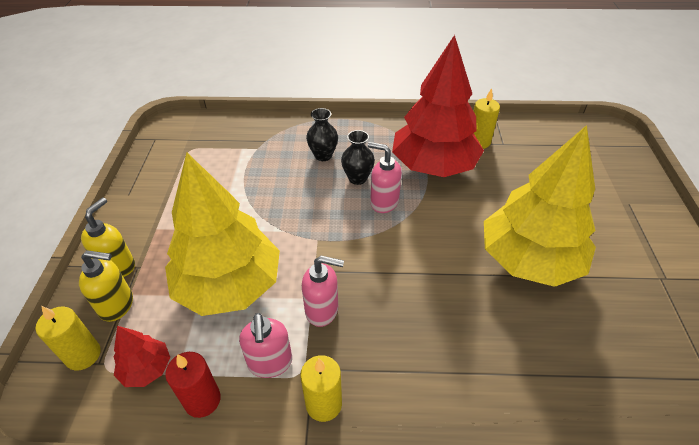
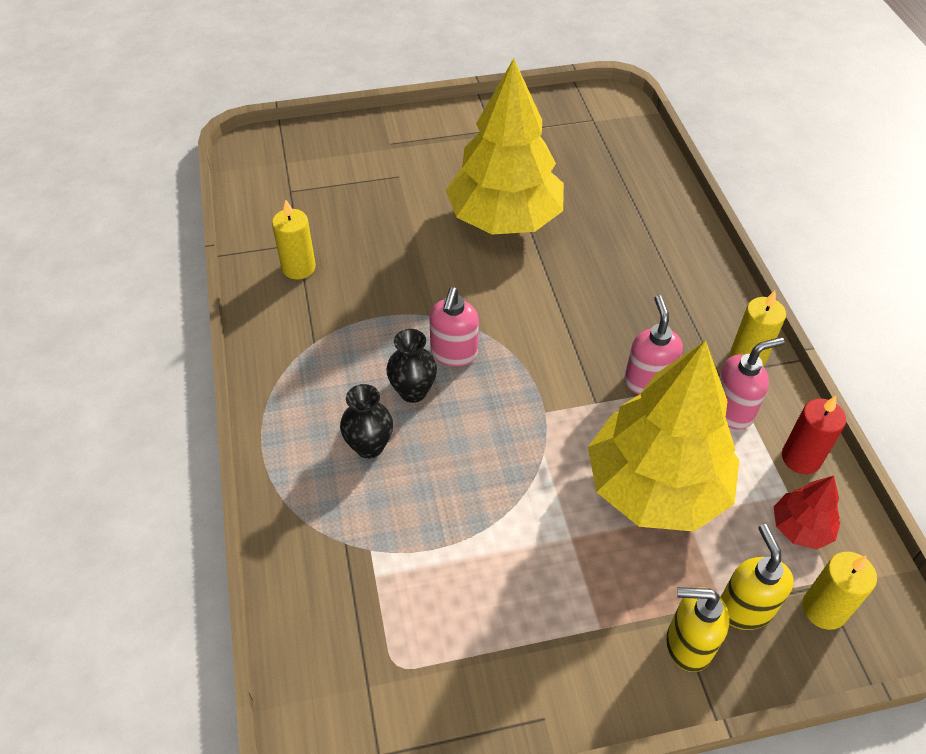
camera: 105 degrees left, 5 degrees up
red tree [392,35,484,177] -> none

